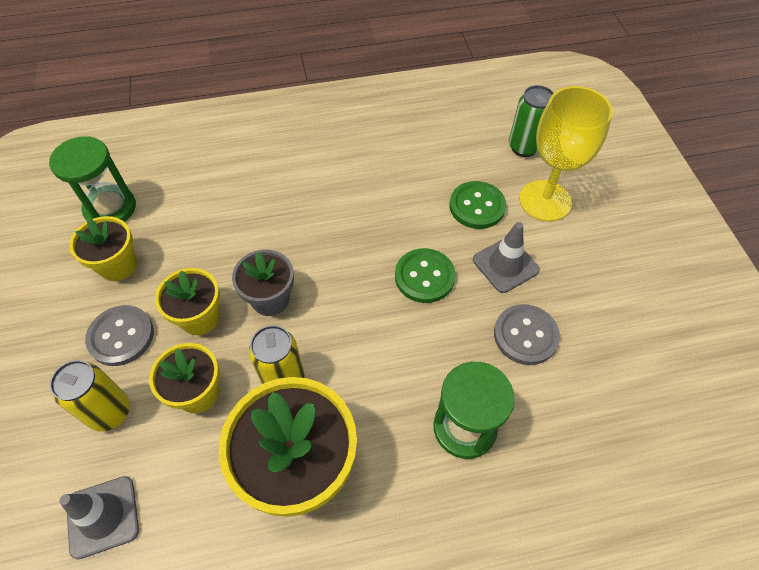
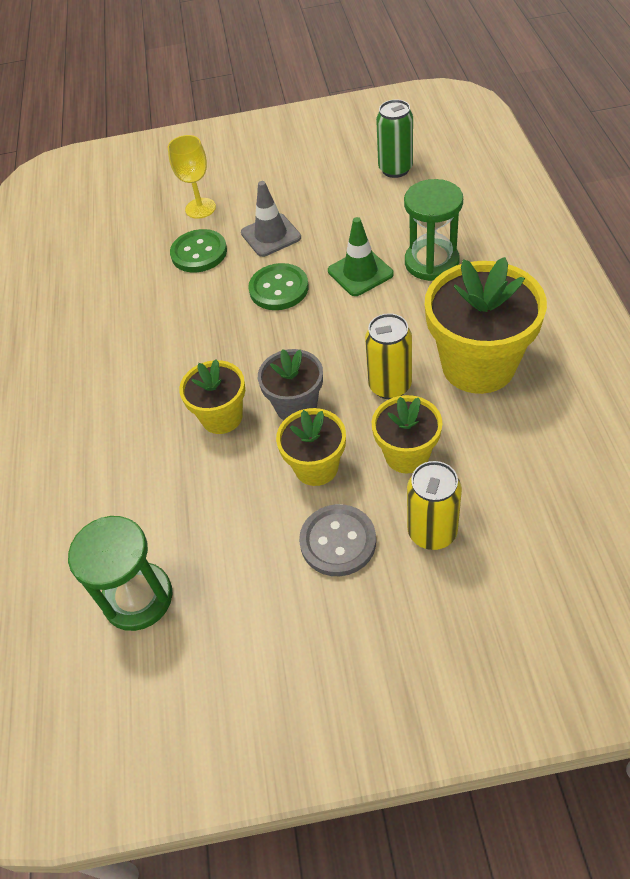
camera: 80 degrees left, 5 degrees down
grey traffic cone [59,476,139,559] -> none
yellow flower pot [69,216,137,281] -> yellow flower pot moved to [179,359,245,434]
grey button [494,304,560,365] -> none
green can [509,85,554,157] -> green can moved to [376,100,413,178]
yellow goblet [519,86,613,222] -> yellow goblet [168,135,216,219], size x0.62
none -> green traffic cone [328,217,394,296]

